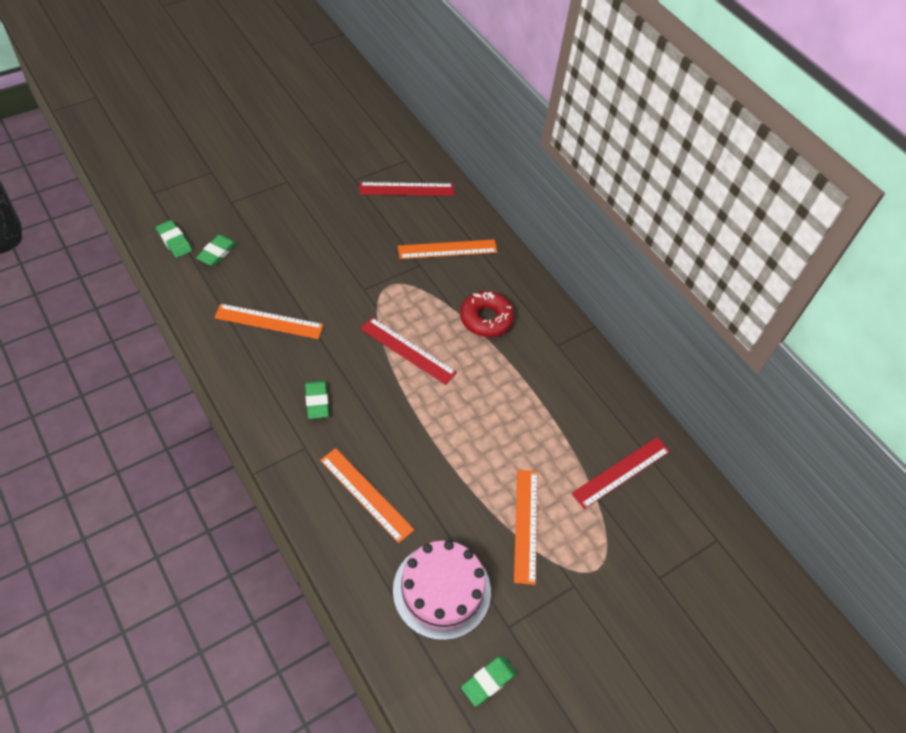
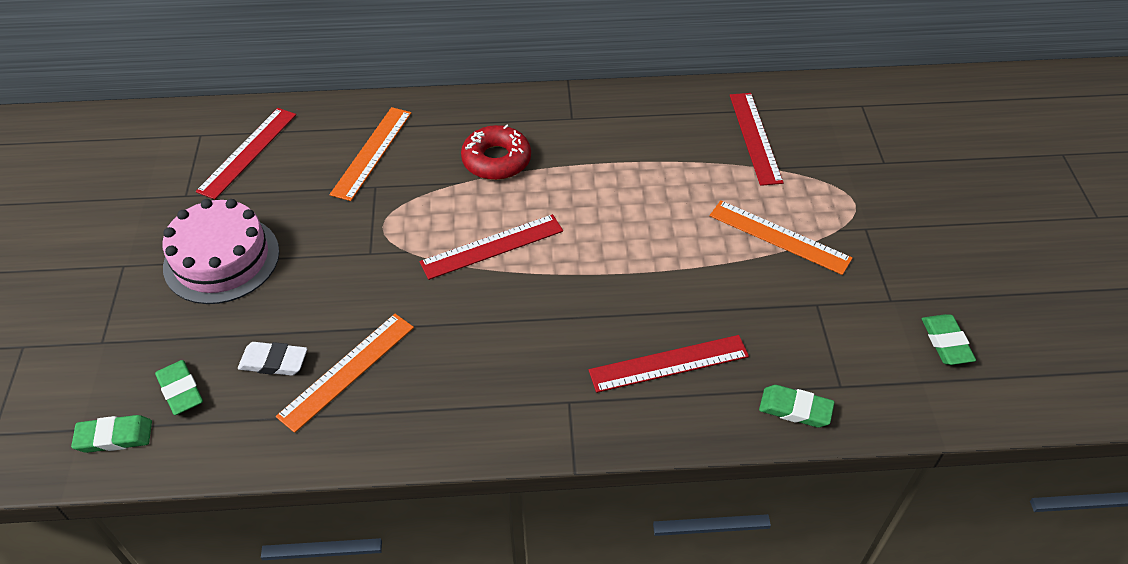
camera: 55 degrees left, 5 degrees down
green eraser [305,381,329,419] -> green eraser moved to [759,385,835,427]
orange ruler [320,448,414,543] -> red ruler [589,335,749,393]
pink cake [393,540,491,640] -> pink cake moved to [163,199,279,304]
none -> white eraser [238,342,307,376]

